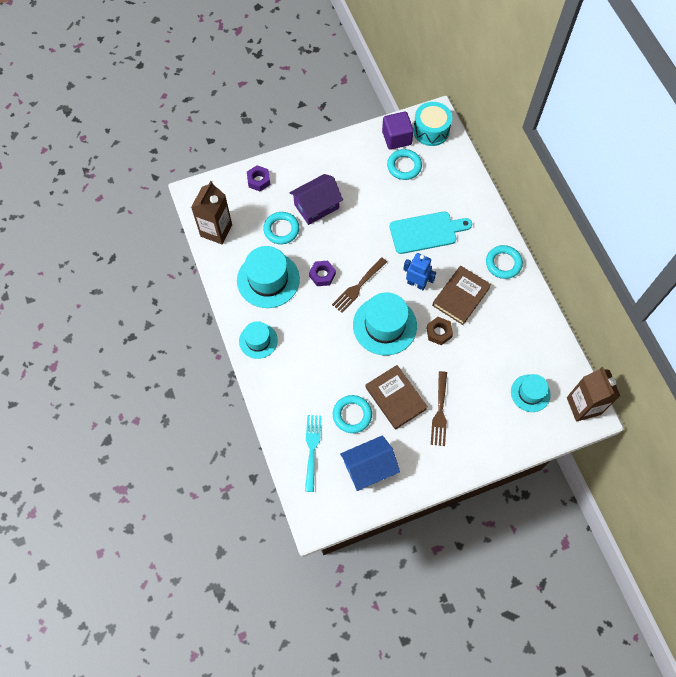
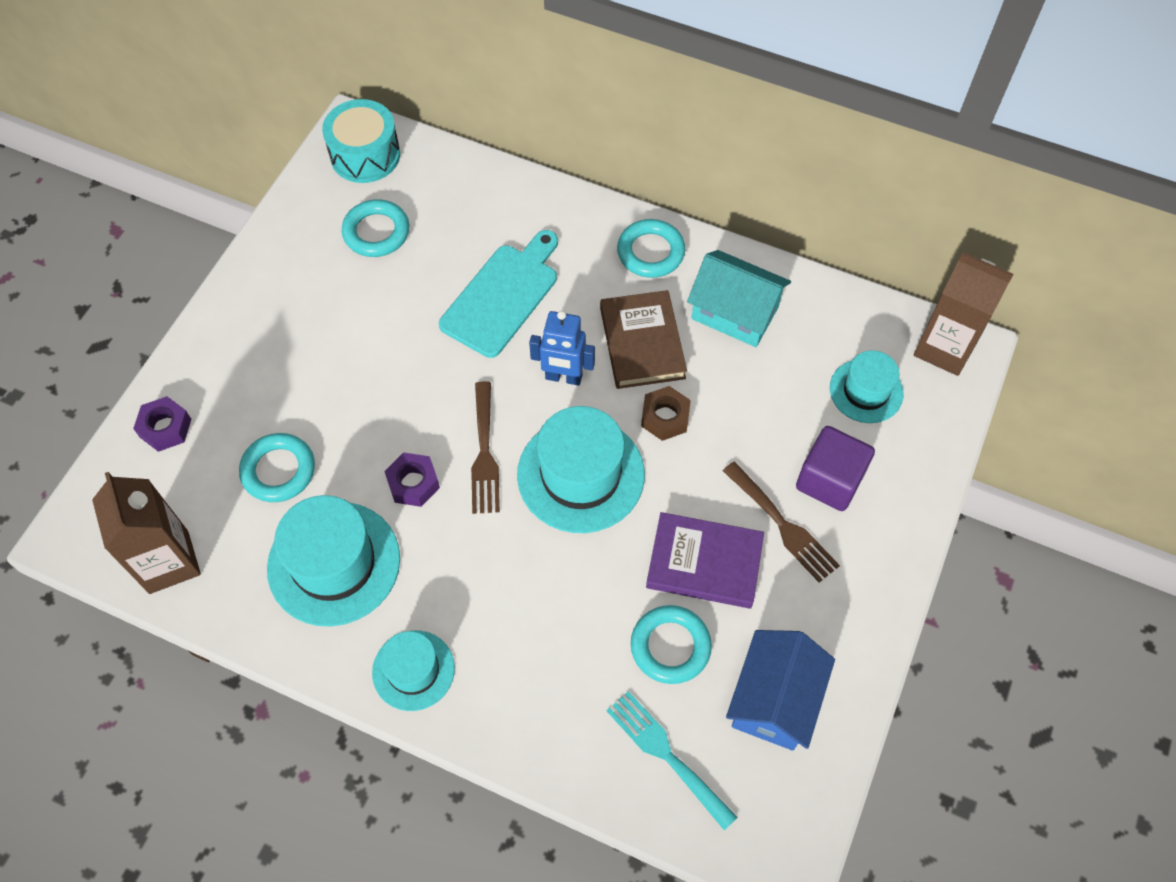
camera: 45 degrees left, 5 degrees down
purple house [289,174,343,225] -> none
brown book [366,365,428,430] -> purple book [646,512,764,609]
purple cube [382,112,414,150] -> purple cube moved to [796,426,875,511]
blue robot [403,253,436,290] -> blue robot turned 150 degrees counterclockwise [529,310,595,386]
none -> turquoise house [687,250,791,347]

